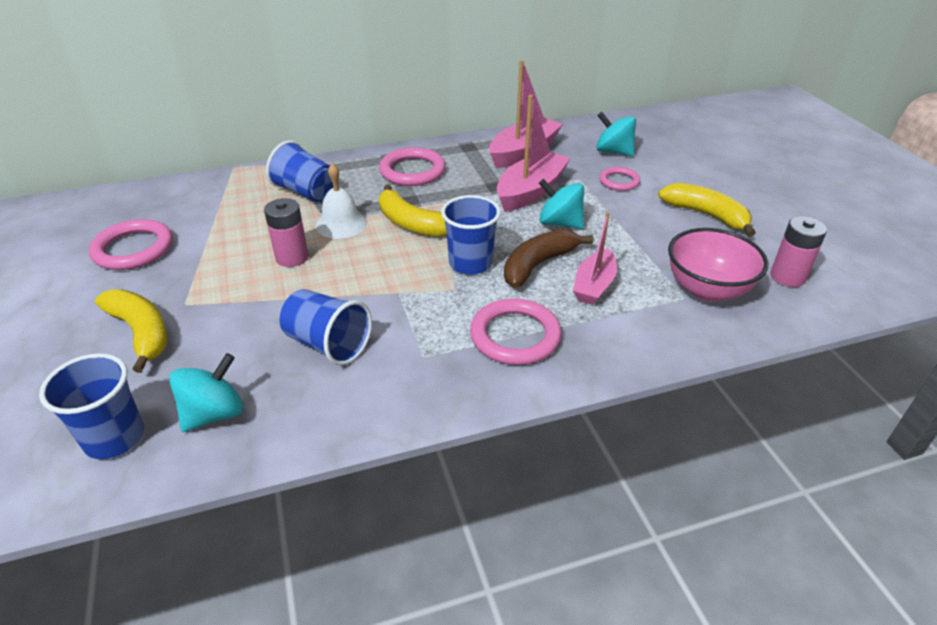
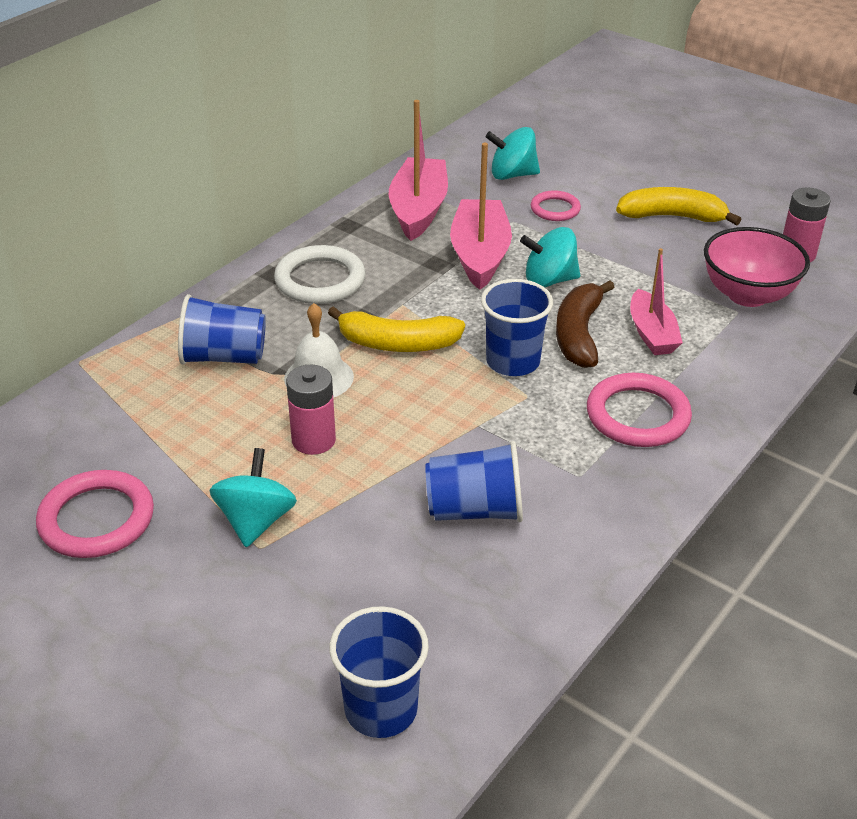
camera: 35 degrees left, 0 degrees up
yellow banana [95,290,168,373] -> none
turquoise spinning top [169,353,243,432] -> turquoise spinning top moved to [210,448,297,547]
pink ring [379,147,446,186] -> white ring [274,245,365,304]

